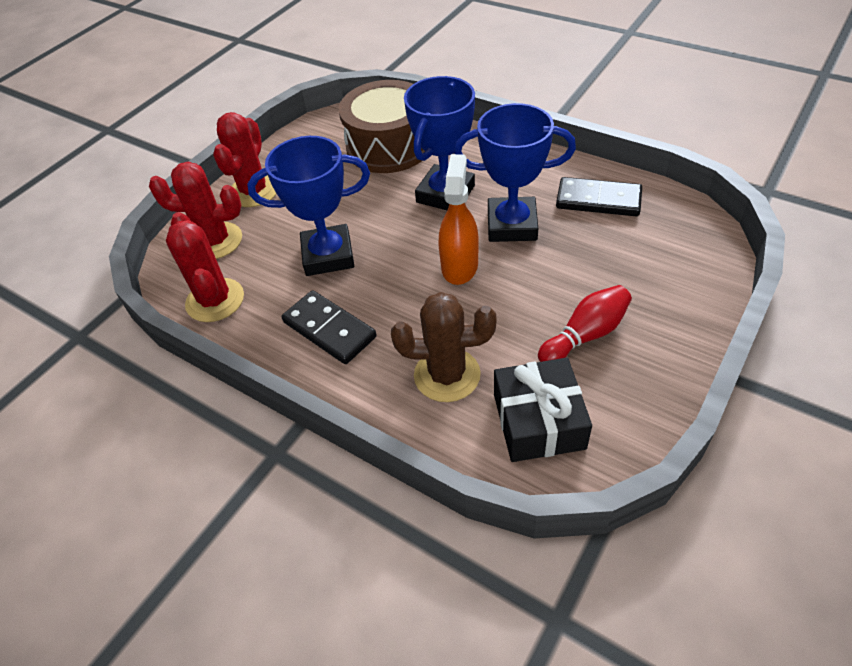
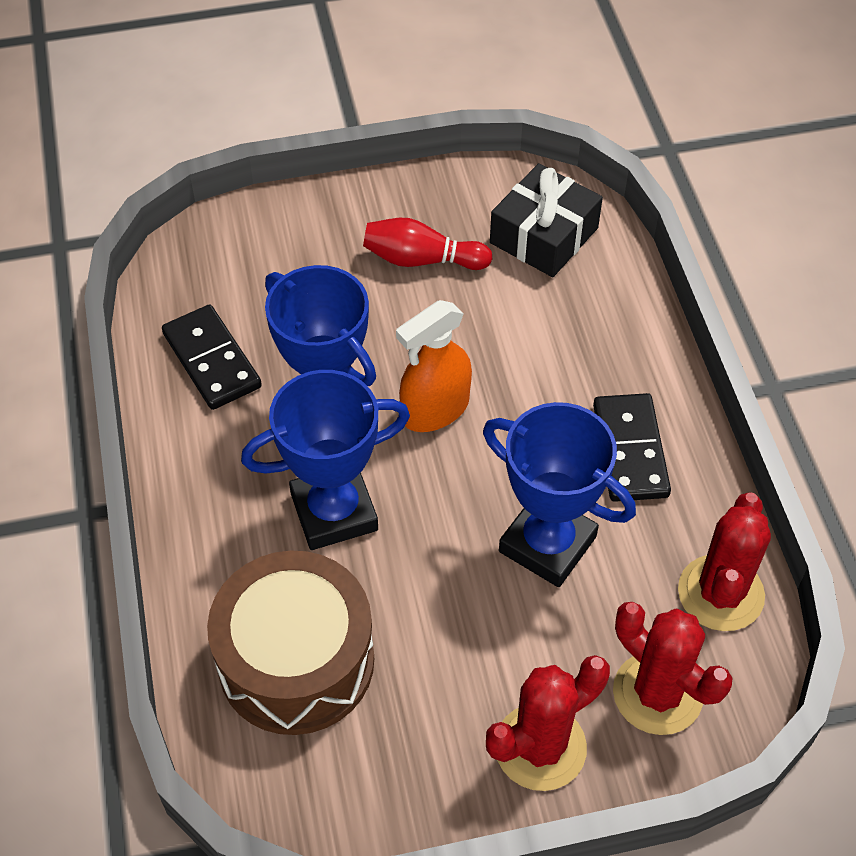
camera: 140 degrees left, 5 degrees up
brown cactus [391,292,496,402] -> none

